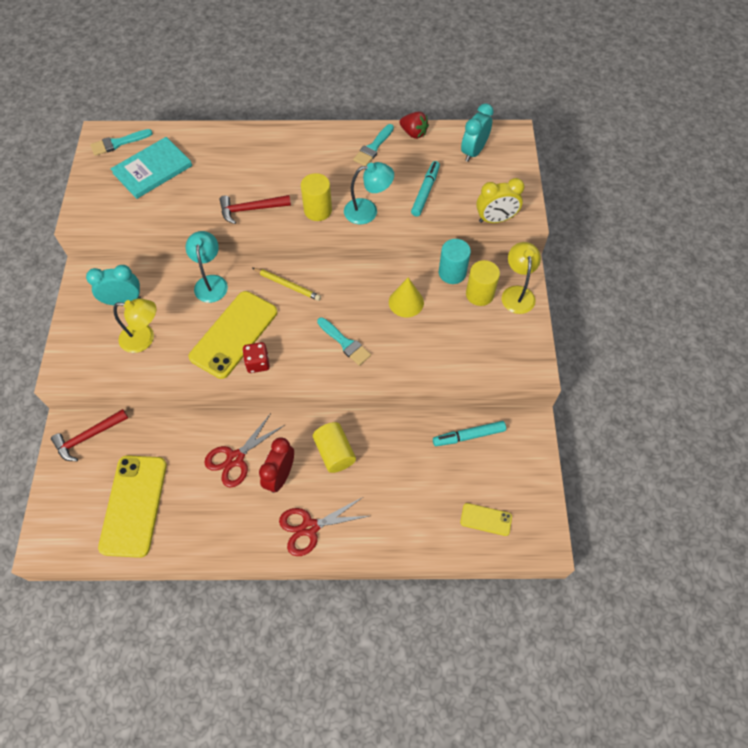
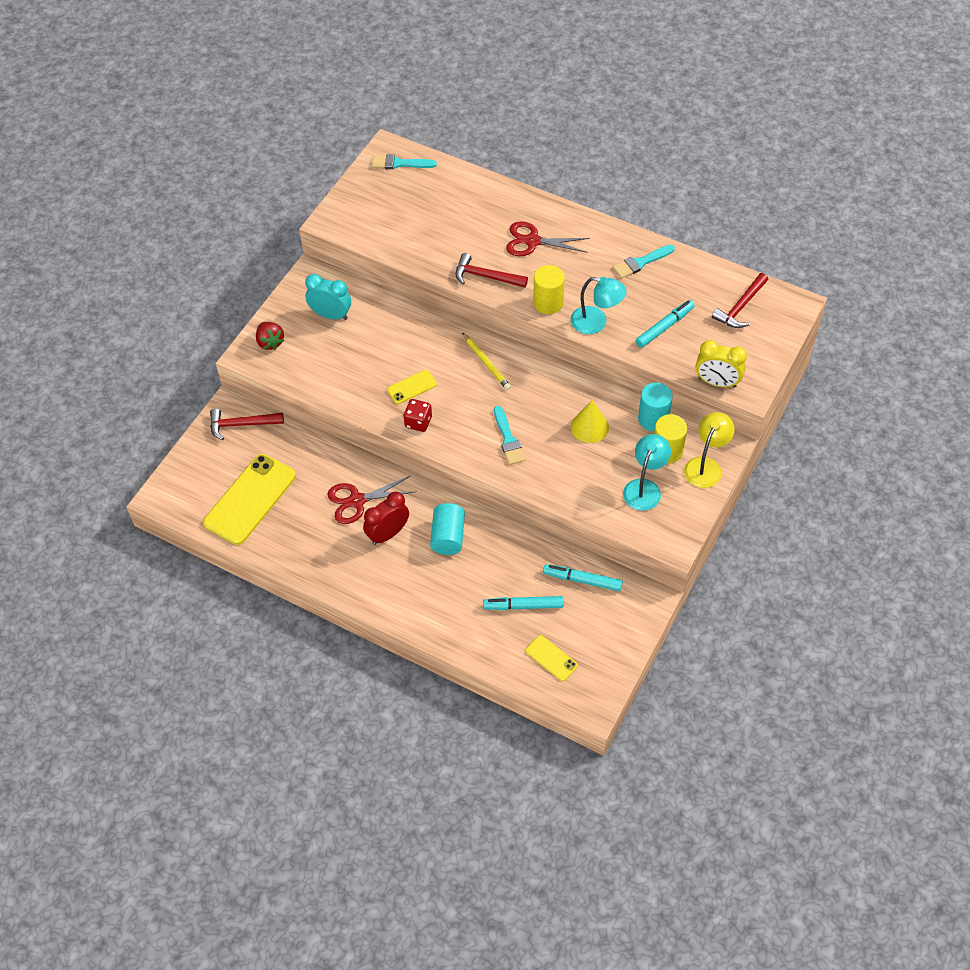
camera: 30 degrees right, 5 degrees down
turquoise book [111,137,192,199] -> none
yellow lamp [113,298,156,353] -> none
turquoise lamp [186,231,228,303] -> turquoise lamp moved to [623,434,671,511]
yellow phone [188,291,278,379] -> yellow phone [387,370,437,404], size x0.48
red scissors [279,497,369,556] -> red scissors moved to [506,221,590,256]
yellow cylinder [313,422,356,473] -> turquoise cylinder [430,503,465,555]
red strawberry [399,112,429,139] -> red strawberry moved to [256,322,285,350]
turquoise clock [461,103,494,162] -> red hammer [712,273,768,328]
none -> turquoise marker [483,596,564,610]

